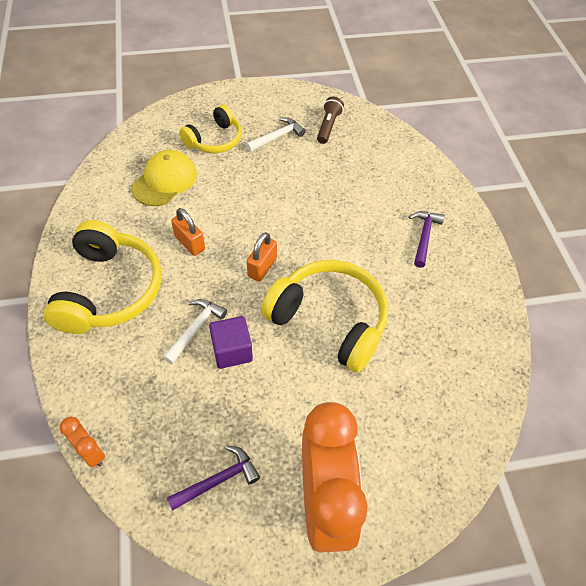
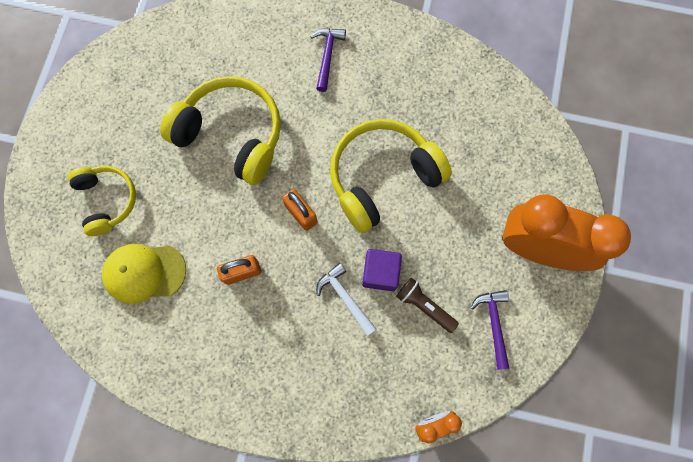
camera: 65 degrees left, 20 degrees up
yellow headphones [43,220,162,334] -> yellow headphones moved to [160,76,281,185]
yellow cap [131,150,197,206] -> yellow cap turned 60 degrees counterclockwise [102,244,186,304]
white hammer [246,117,306,152] -> none
brown flashlight [317,97,344,144] -> brown flashlight moved to [396,278,459,333]
purple hammer [409,211,445,268] -> purple hammer turned 60 degrees clockwise [310,28,346,92]

